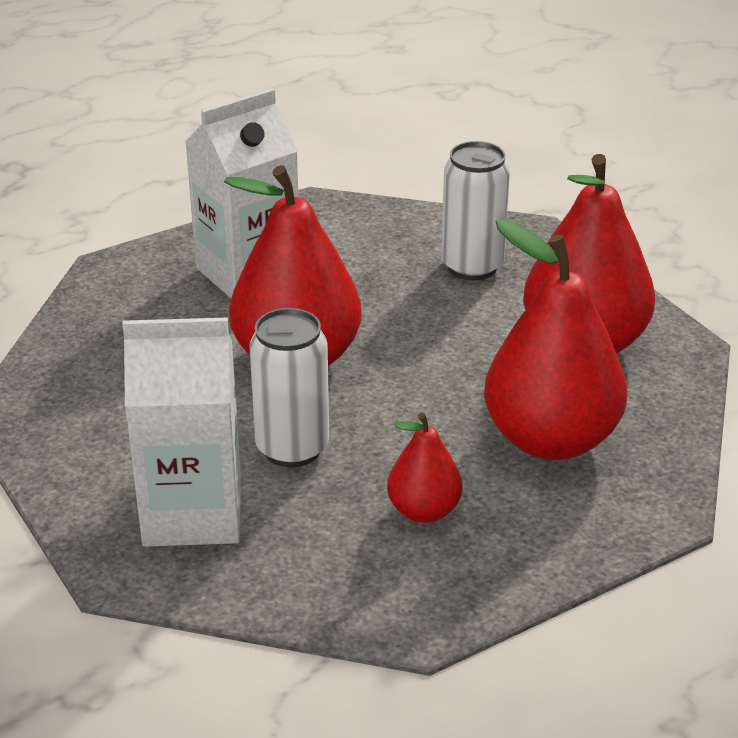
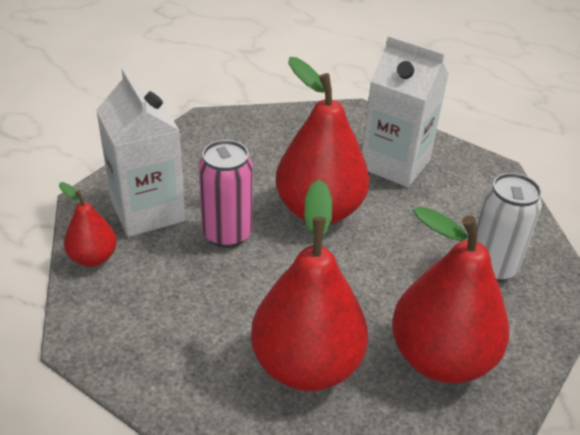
camera: 65 degrees right, 5 degrees up
white can [249,308,329,467] -> pink can [199,140,253,248]
red pear [387,412,462,523] -> red pear moved to [59,182,117,267]

